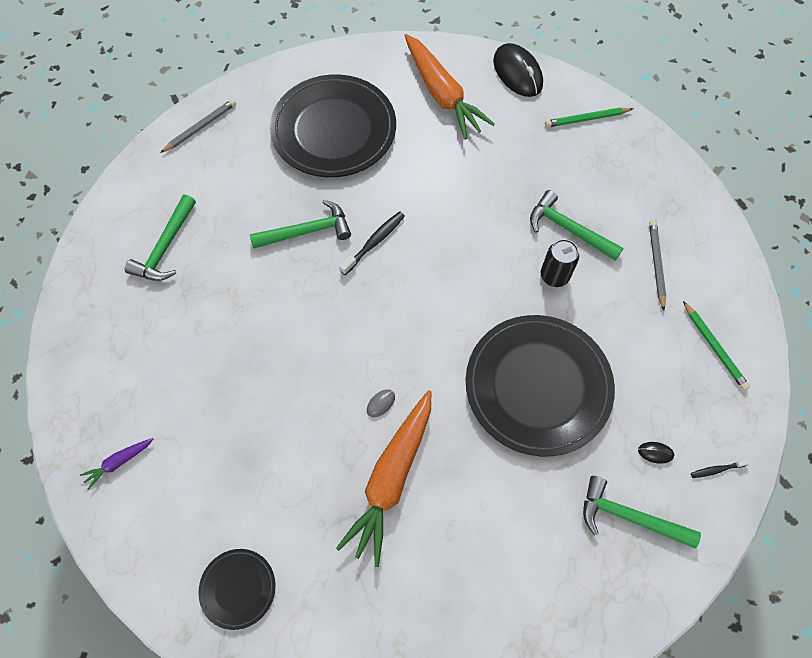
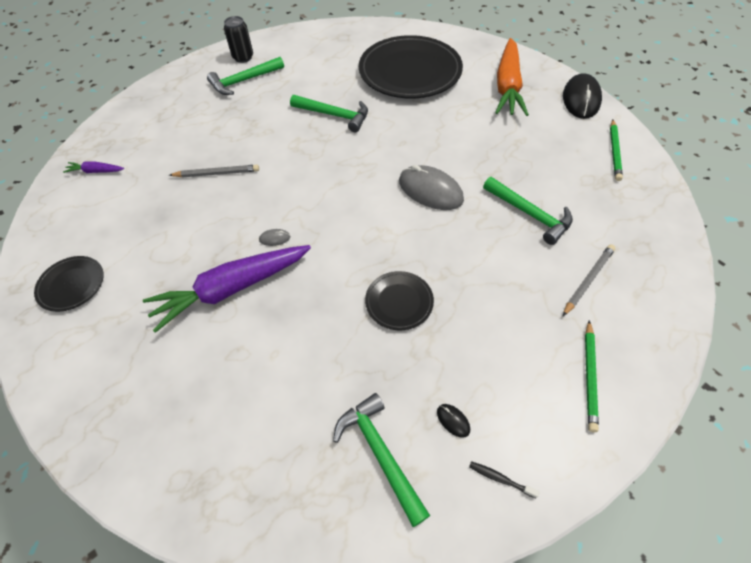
camera: 40 degrees right, 10 degrees down
grey pencil [160,99,236,153] -> grey pencil moved to [169,165,259,178]
orange carrot [336,390,431,567] -> purple carrot [143,245,311,333]
black toothbrush [339,211,405,275] -> none
black plate [466,315,615,457] -> black plate [365,271,434,330], size x0.46
green hammer [530,190,623,261] -> green hammer turned 150 degrees clockwise [483,177,573,245]
black can [541,239,579,287] -> black can moved to [224,16,253,63]
green pencil [545,107,633,127] -> green pencil turned 105 degrees counterclockwise [610,120,623,181]
none -> grey mouse [399,165,464,210]

